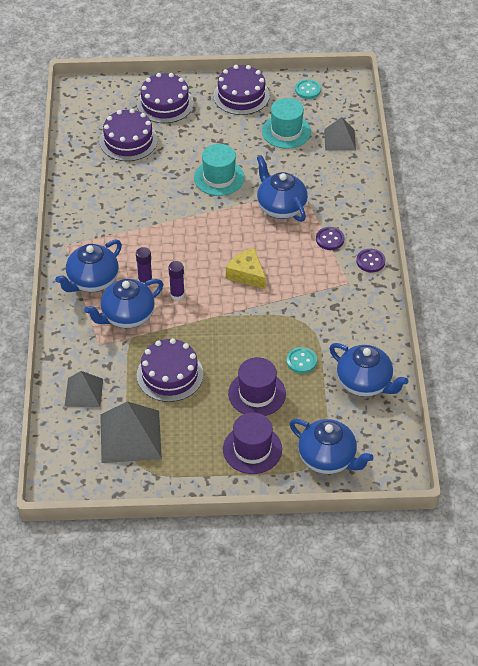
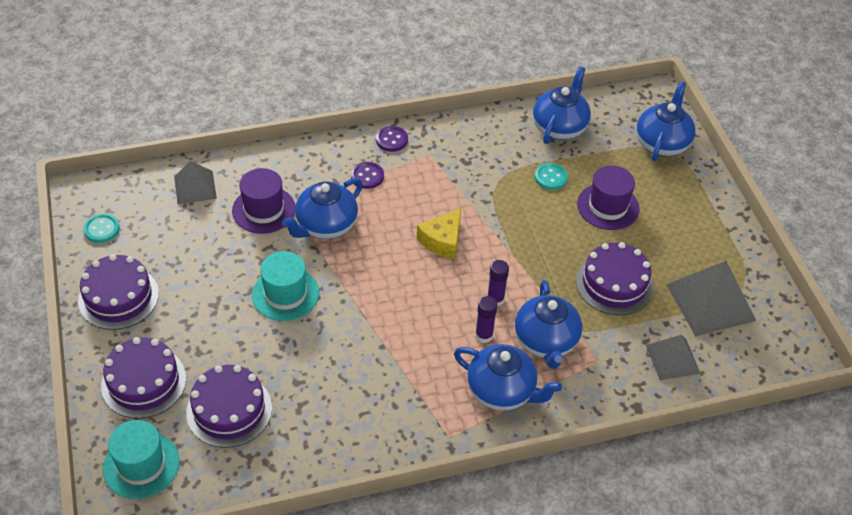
camera: 105 degrees left, 0 degrees up
blue teapot [84,279,163,328] -> blue teapot turned 45 degrees clockwise [515,280,582,369]
purple hat [223,412,282,474] -> purple hat moved to [232,168,295,234]
turquoise hat [262,98,311,149] -> turquoise hat moved to [103,420,180,499]

